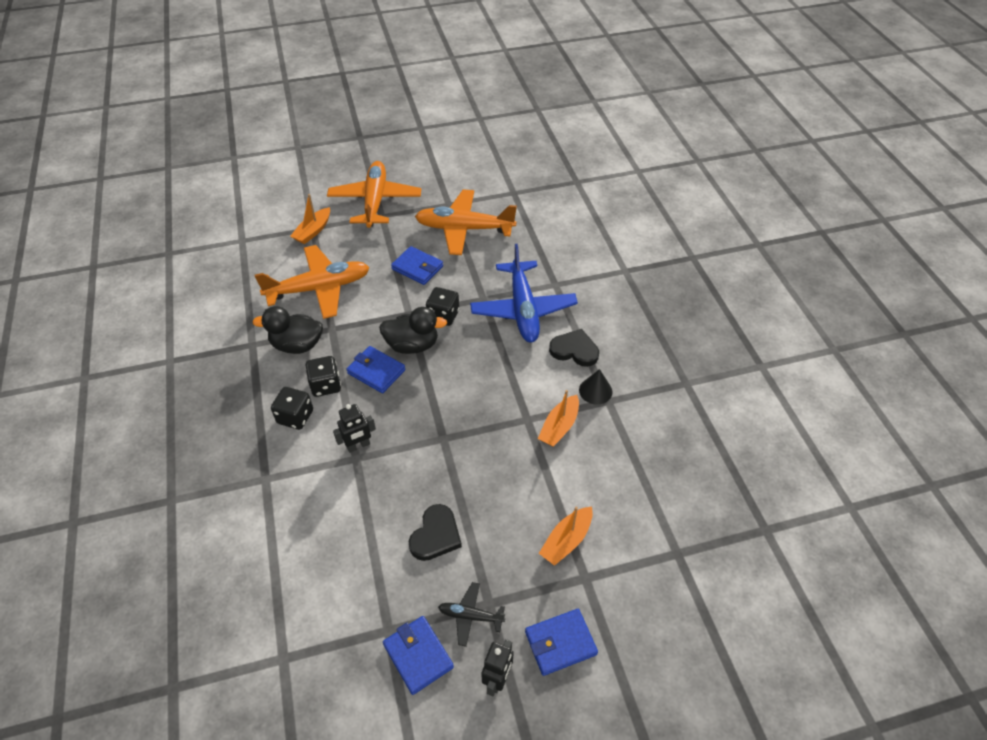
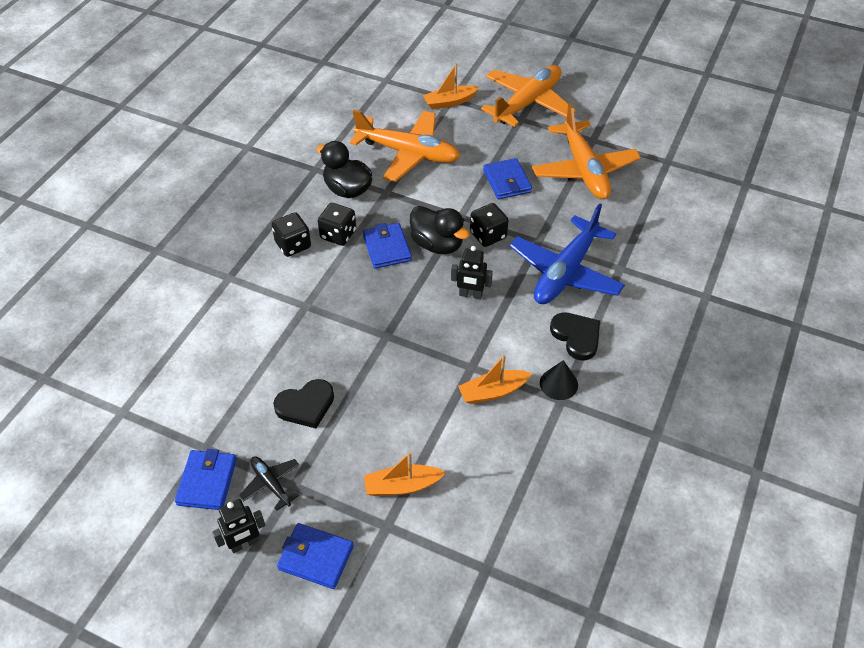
camera: 40 degrees right, 0 degrees up
black robot [333,404,376,453] -> black robot moved to [451,246,493,299]
orange plane [415,189,517,255] -> orange plane turned 150 degrees counterclockwise [532,103,641,199]

